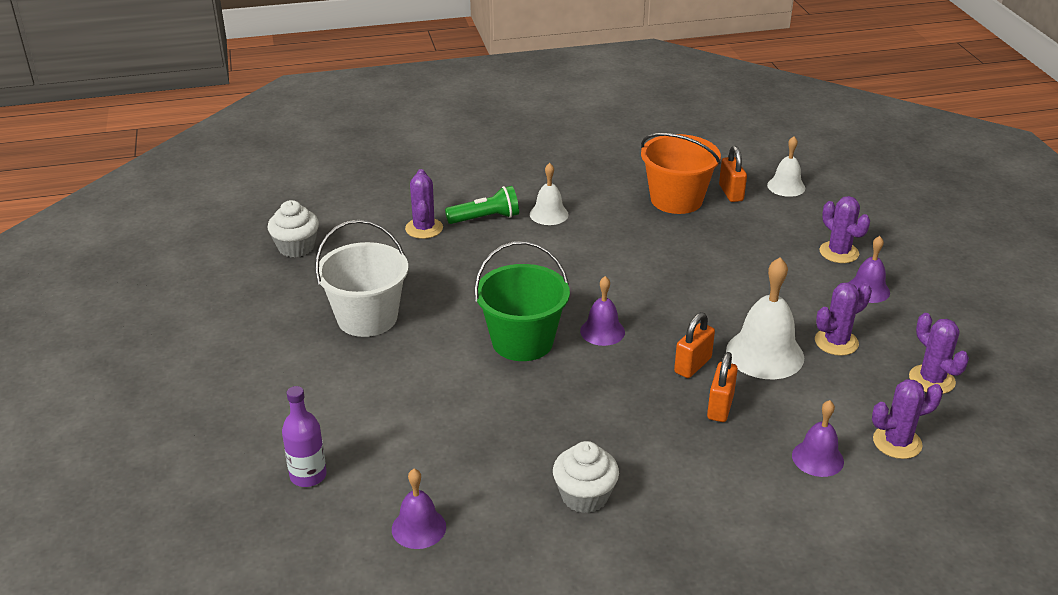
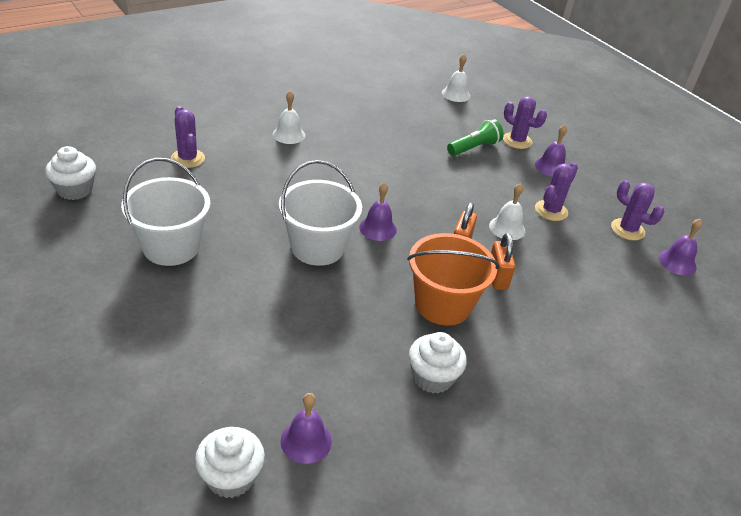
camera: 25 degrees left, 5 degrees up
purple bottle [282,386,327,487] -> none
green flashlight [445,186,519,224] -> green flashlight moved to [447,119,504,156]
green bucket [474,241,570,361] -> white bucket [279,160,362,266]
orange bucket [641,133,721,214] -> orange bucket moved to [407,233,500,326]
orange padlock [719,146,747,202] -> none
white bell [726,257,804,379] -> white bell [489,183,525,240], size x0.59
purple bell [792,400,844,477] -> purple bell moved to [659,219,702,275]
purple cactus [872,379,943,459] -> none
none -> white cupcake [195,427,265,498]

